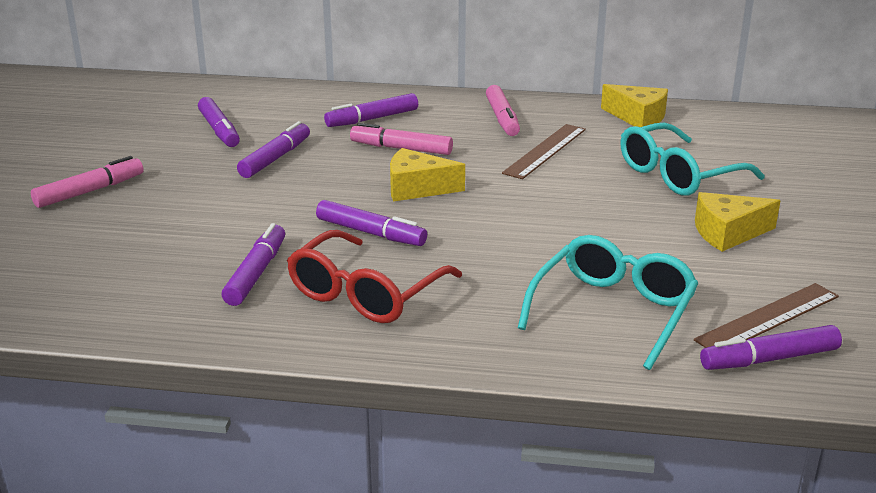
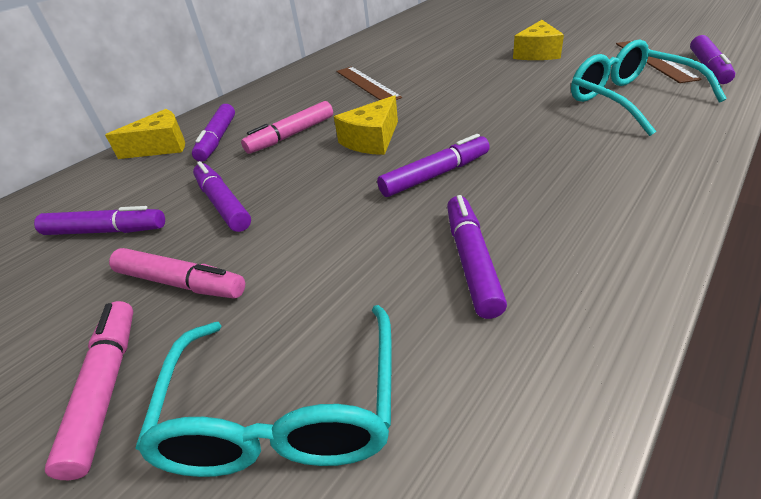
camera: 55 degrees left, 10 degrees up
purple marker [221,223,285,306] -> purple marker turned 45 degrees clockwise [447,195,507,319]
red glasses [287,230,462,323] -> none
pink marker [486,85,520,136] -> pink marker moved to [109,248,245,299]
yellow cheese [601,84,668,127] -> yellow cheese moved to [105,109,185,159]
turquoise glasses [620,123,765,196] -> turquoise glasses moved to [135,305,392,477]

